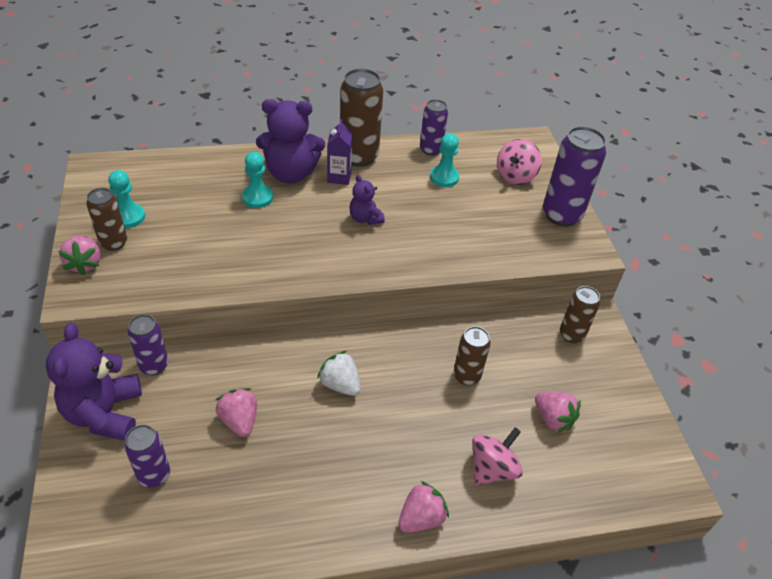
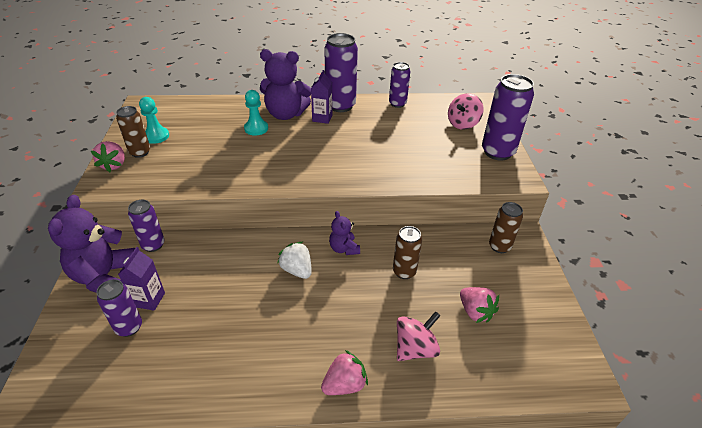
camera: 10 degrees right, 5 degrees down
pink strawberry [216,388,257,437] -> none
brown can [340,69,383,167] -> purple can [324,33,358,112]
purple teddy bear [349,175,385,225] -> purple teddy bear moved to [329,211,360,255]
turquoise pawn [430,133,459,187] -> none
none -> purple carton [118,247,165,311]

